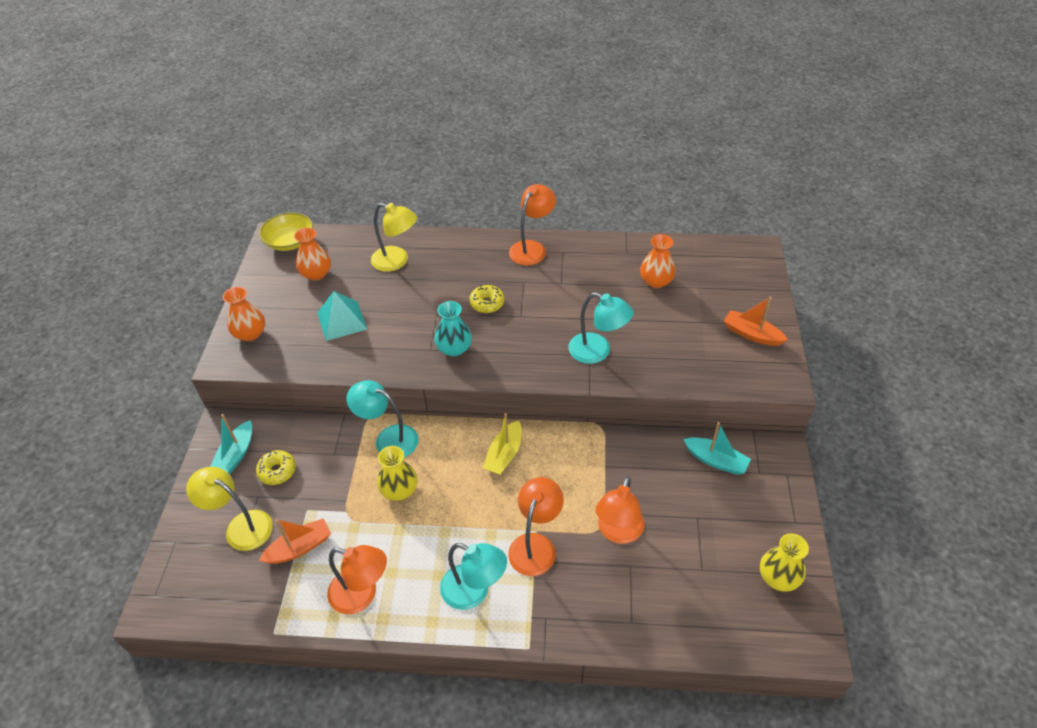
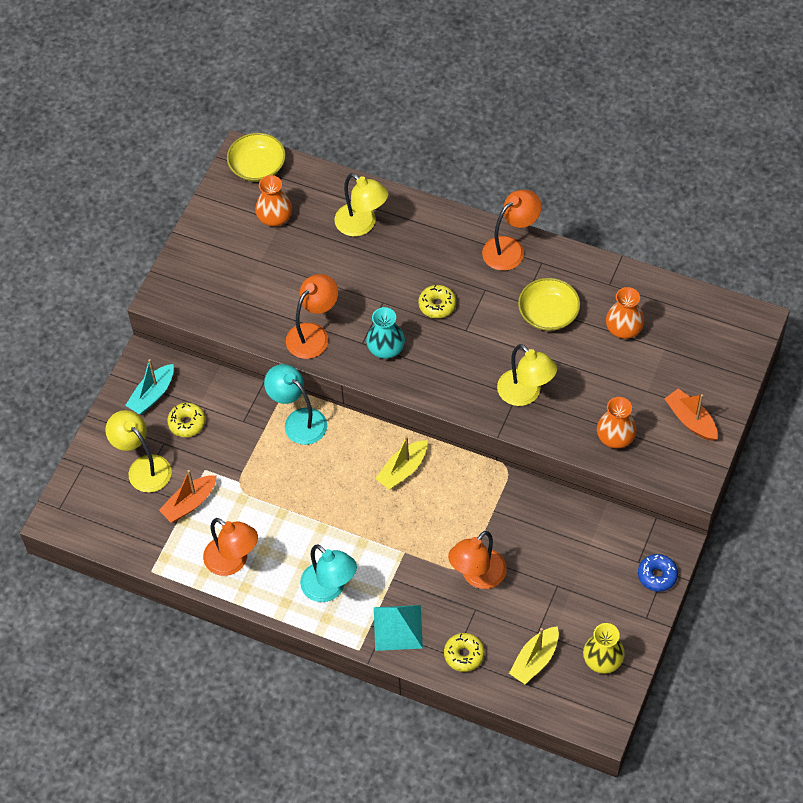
camera: 20 degrees right, 10 degrees up
orange vase [223,287,265,341] -> orange vase moved to [597,397,637,448]
orange boat [259,518,331,564] -> orange boat turned 150 degrees clockwise [159,470,217,522]
turquoise pyramid [317,291,367,341] -> turquoise pyramid moved to [374,605,423,651]
yellow vase [377,446,418,501] -> none
orange lamp [508,477,564,576] -> orange lamp moved to [286,274,338,359]
turquoise lamp [568,292,634,364] -> yellow lamp [497,344,557,406]
turquoise boat [683,422,751,475] -> none
none -> yellow donut [444,633,484,672]
none -> yellow boat [509,626,559,684]
none -> yellow bowl [518,278,580,331]
none -> blue donut [638,554,678,592]

